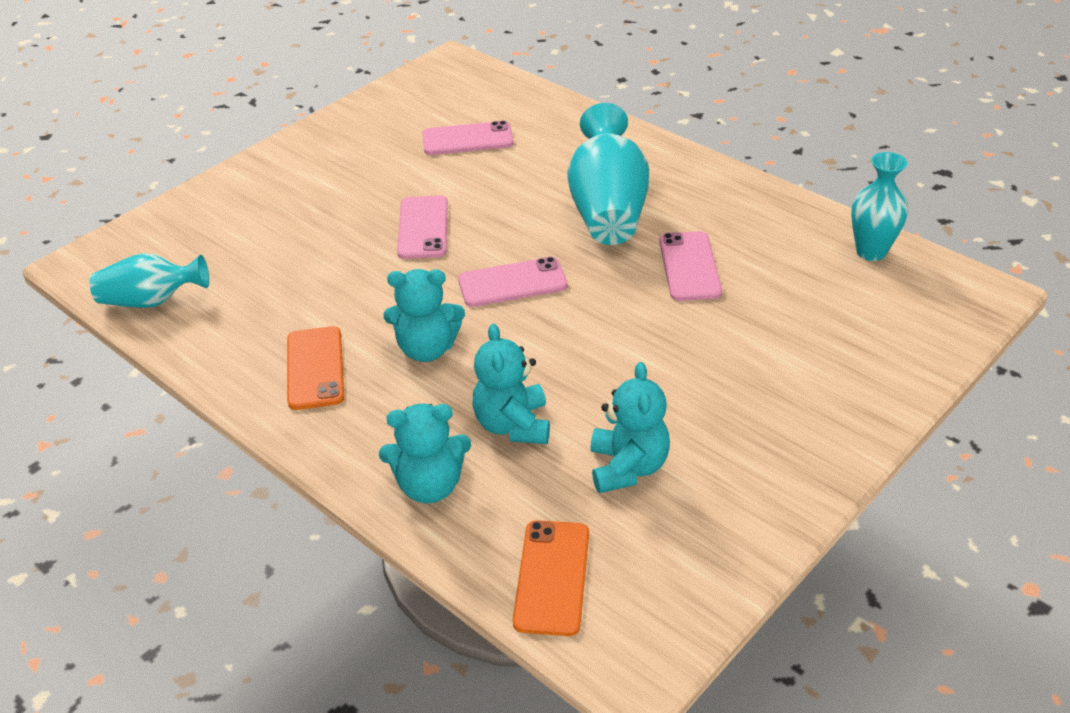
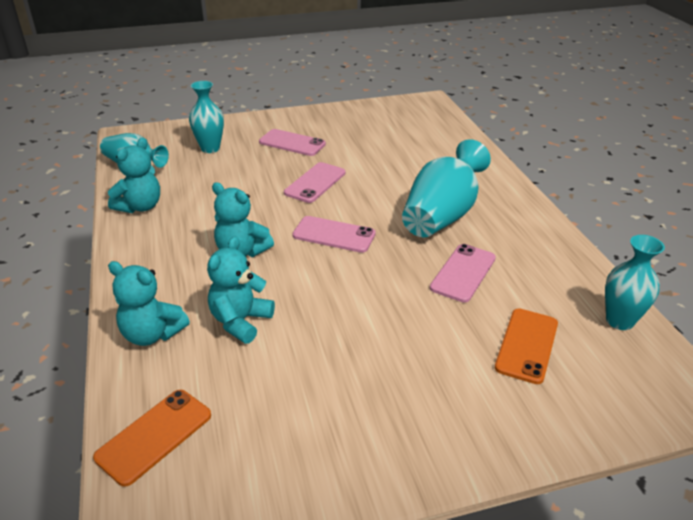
camera: 30 degrees right, 5 degrees down
orange phone [287,326,344,410] -> orange phone moved to [495,309,558,384]
pink phone [422,121,513,155] -> pink phone moved to [259,129,326,156]
turquoise teddy bear [591,362,670,493] -> turquoise teddy bear moved to [108,138,160,213]
none -> turquoise vase [189,81,224,153]

